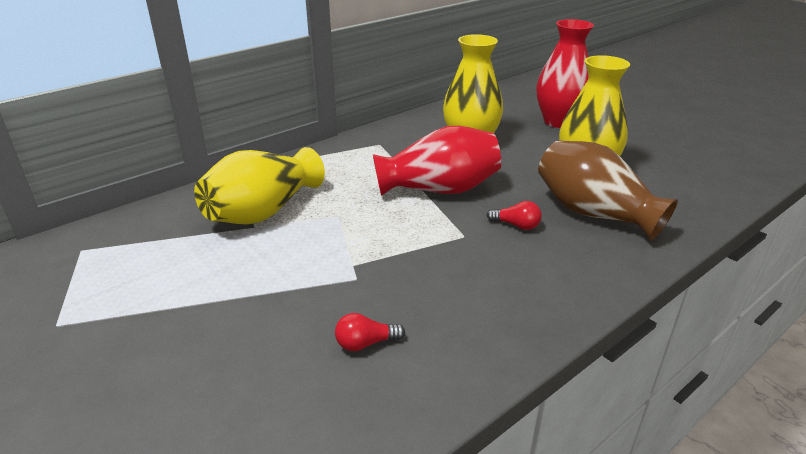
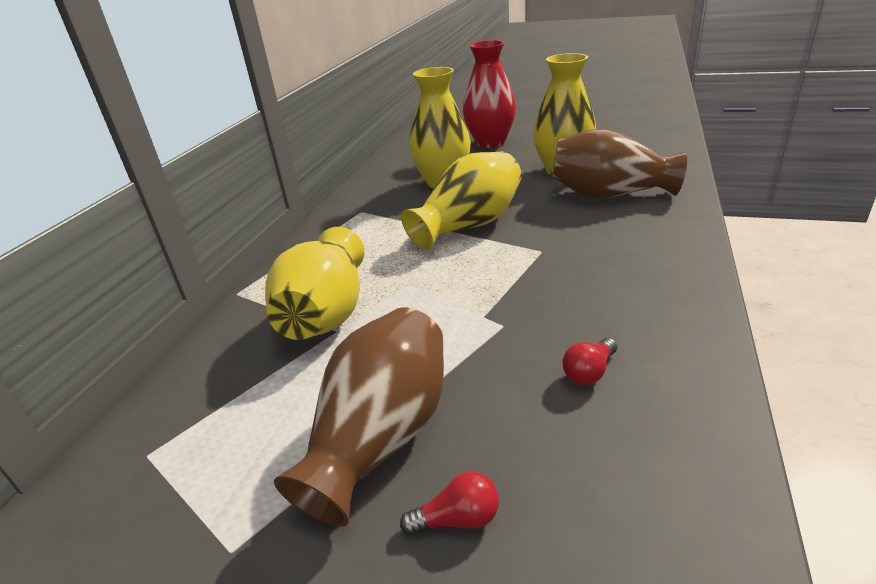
camera: 30 degrees left, 0 degrees up
red vase [373,126,501,196] -> yellow vase [401,152,522,250]
red light bulb [487,201,542,230] -> red light bulb moved to [400,471,499,535]
none -> brown vase [274,308,444,527]

